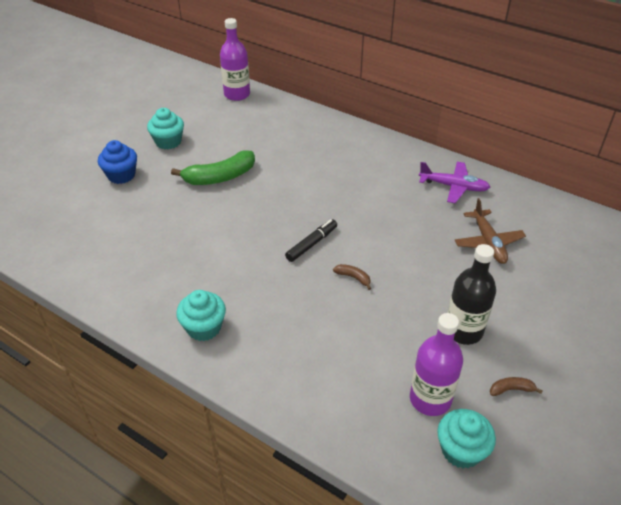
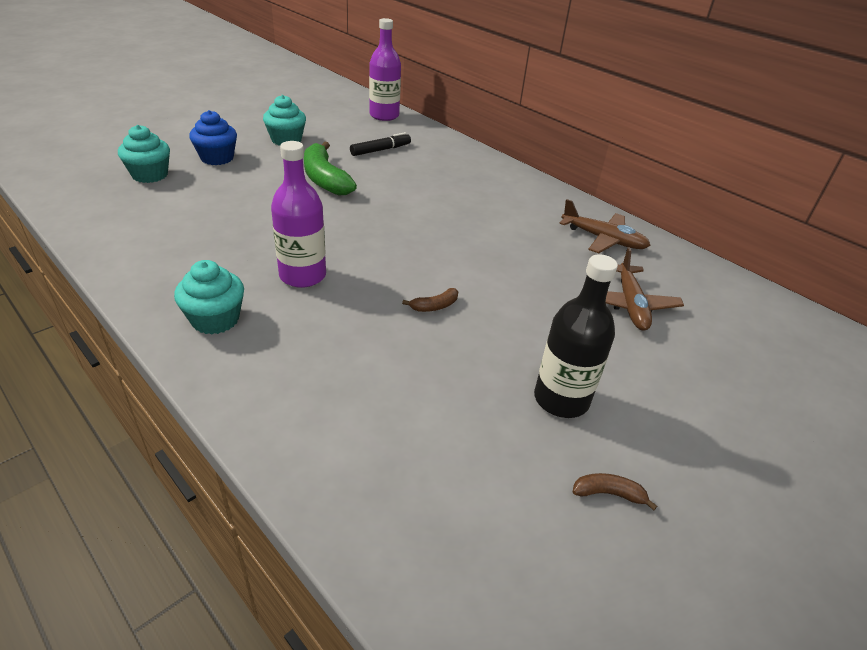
camera: 10 degrees right, 5 degrees down
green banana [171,150,255,185] -> green banana turned 75 degrees clockwise [304,142,357,196]
black marker [285,219,337,262] -> black marker moved to [350,132,411,156]
brown banana [333,264,371,290] -> brown banana turned 105 degrees clockwise [402,288,458,312]
purple bottle [410,313,463,416] -> purple bottle moved to [271,141,326,288]
purple plane [419,162,490,203] -> brown plane [559,199,651,253]
turquoise cupcake [437,409,496,469] -> turquoise cupcake moved to [118,125,170,183]

